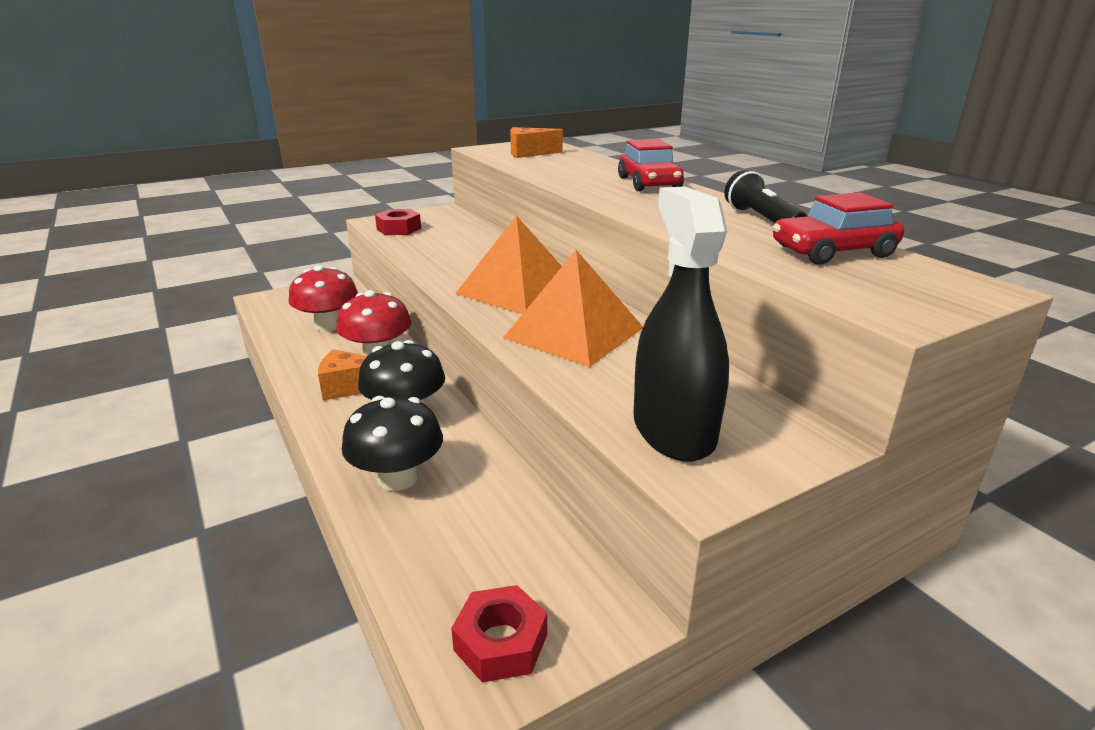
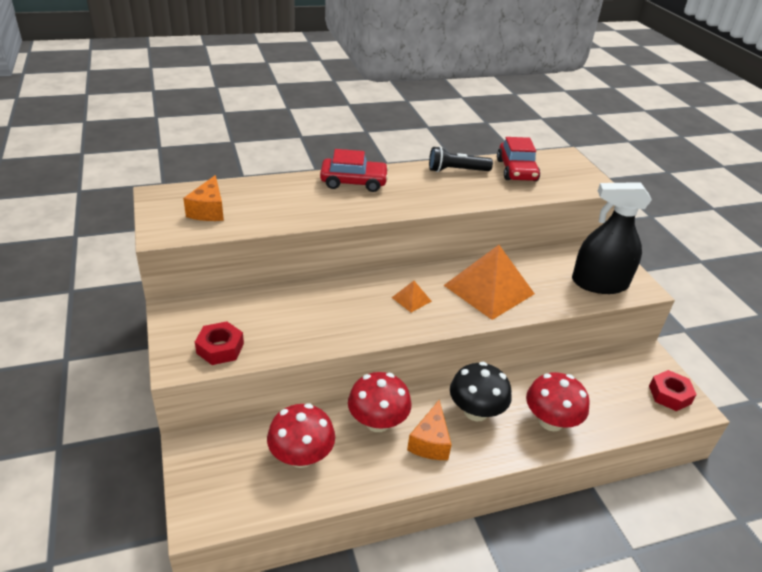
camera: 80 degrees left, 10 degrees up
black mushroom [342,396,443,491] -> red mushroom [526,372,590,431]
orange pyramid [455,215,562,314] -> orange pyramid [392,281,432,313], size x0.43

